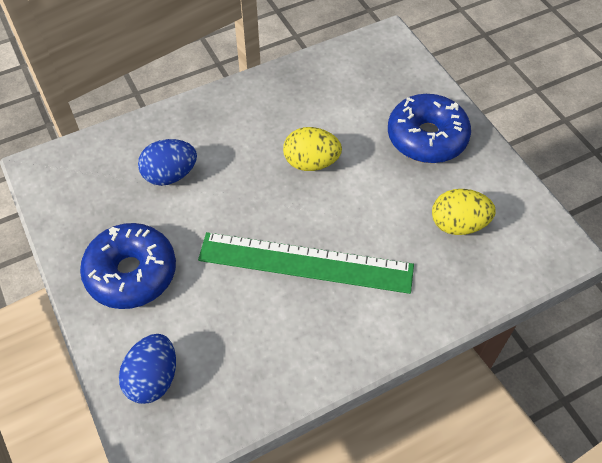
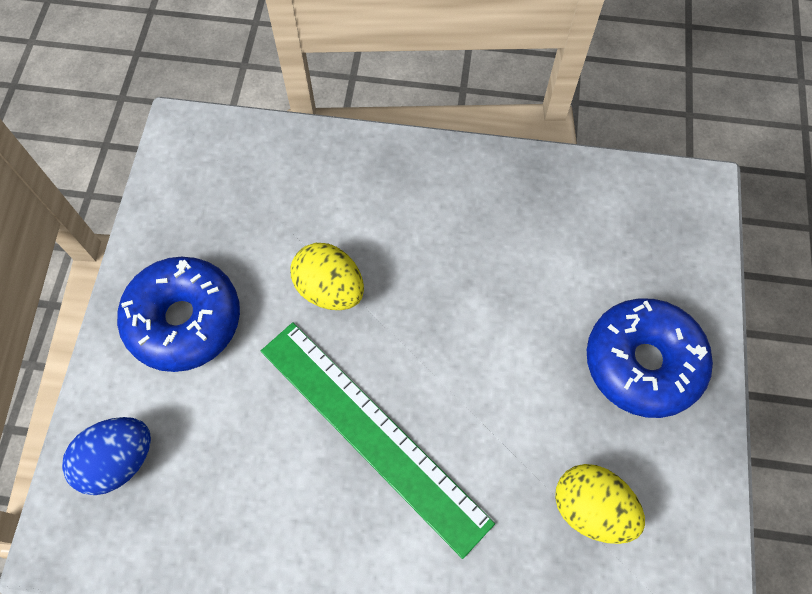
camera: 35 degrees right, 10 degrees up
blue egg [138,139,197,186] -> none
yellow egg [283,127,342,171] -> yellow egg moved to [291,243,364,310]

